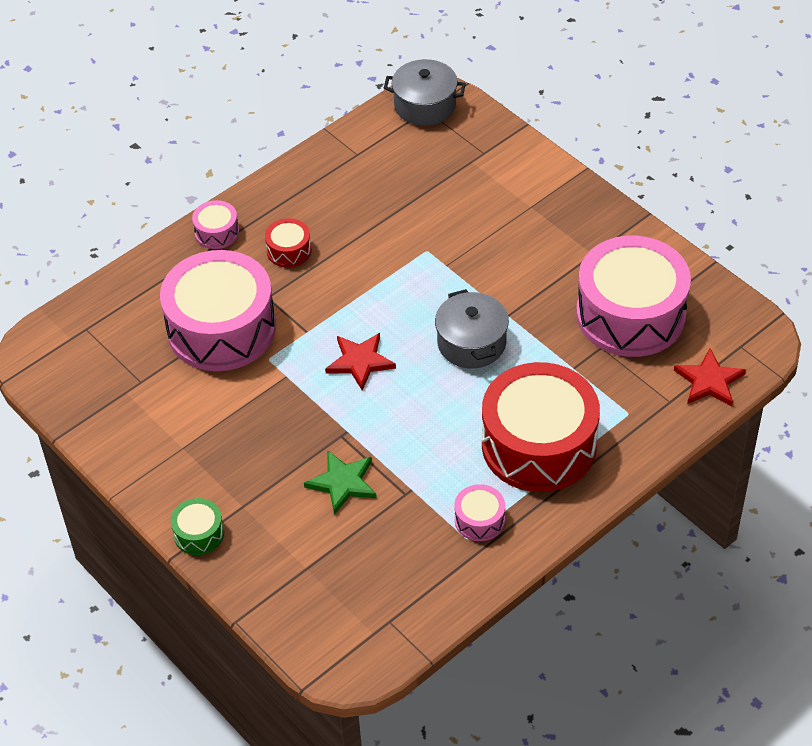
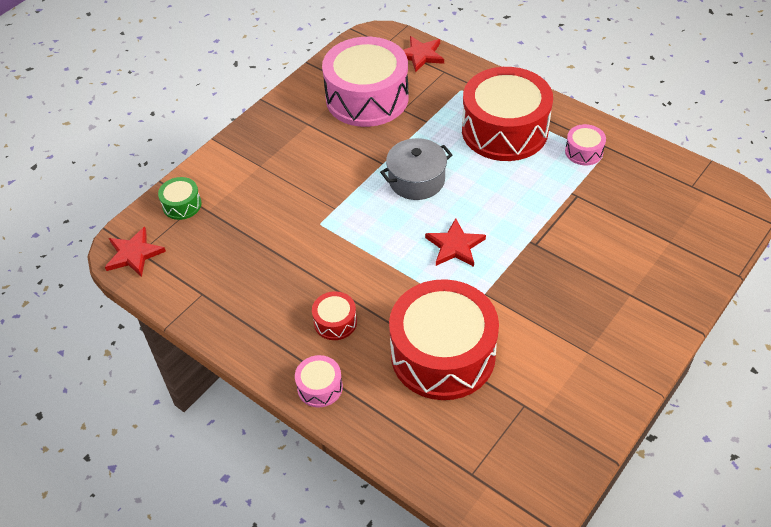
camera: 100 degrees left, 0 degrees up
pink drum [160,250,276,371] -> red drum [389,279,499,400]
green drum [171,498,224,555] -> green drum moved to [158,177,202,220]
green star [304,450,377,515] -> none
grey pot [384,59,466,126] -> red star [105,227,166,277]

